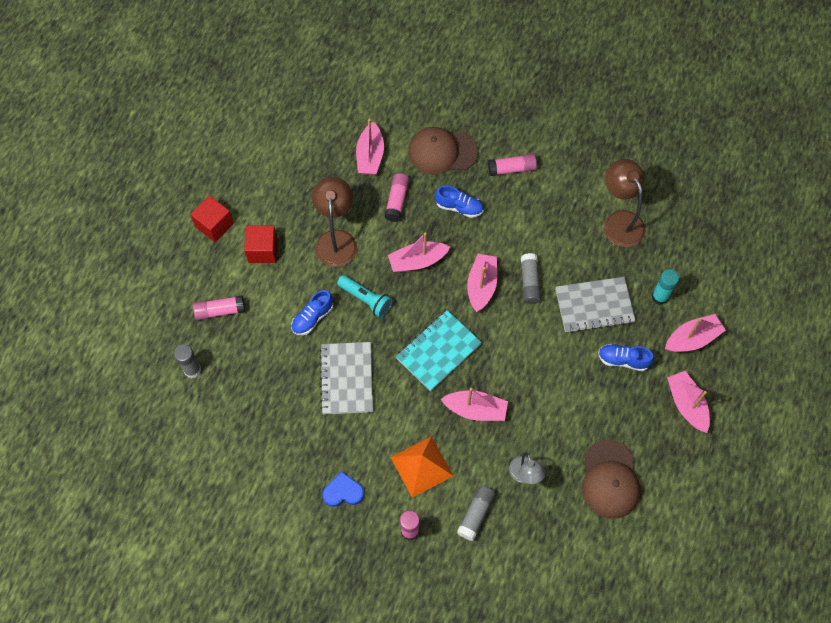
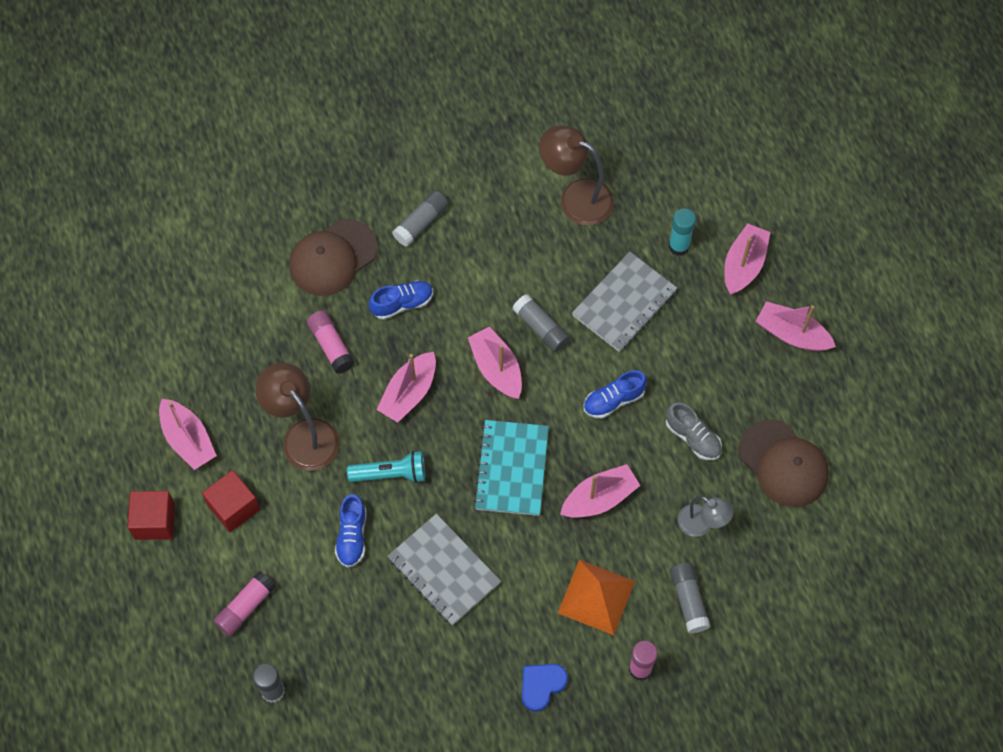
camera: 40 degrees left, 0 degrees up
pink boat [356,119,384,175] -> pink boat moved to [159,399,217,470]
pink glue stick [488,154,537,176] -> grey glue stick [392,190,449,246]
blue shoe [598,344,654,371] -> blue shoe moved to [583,370,647,419]
none -> grey shoe [666,402,722,460]

